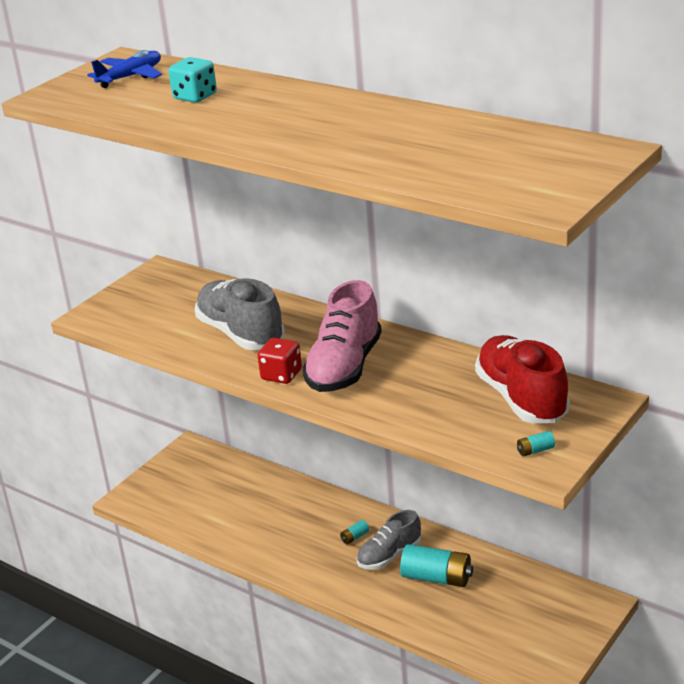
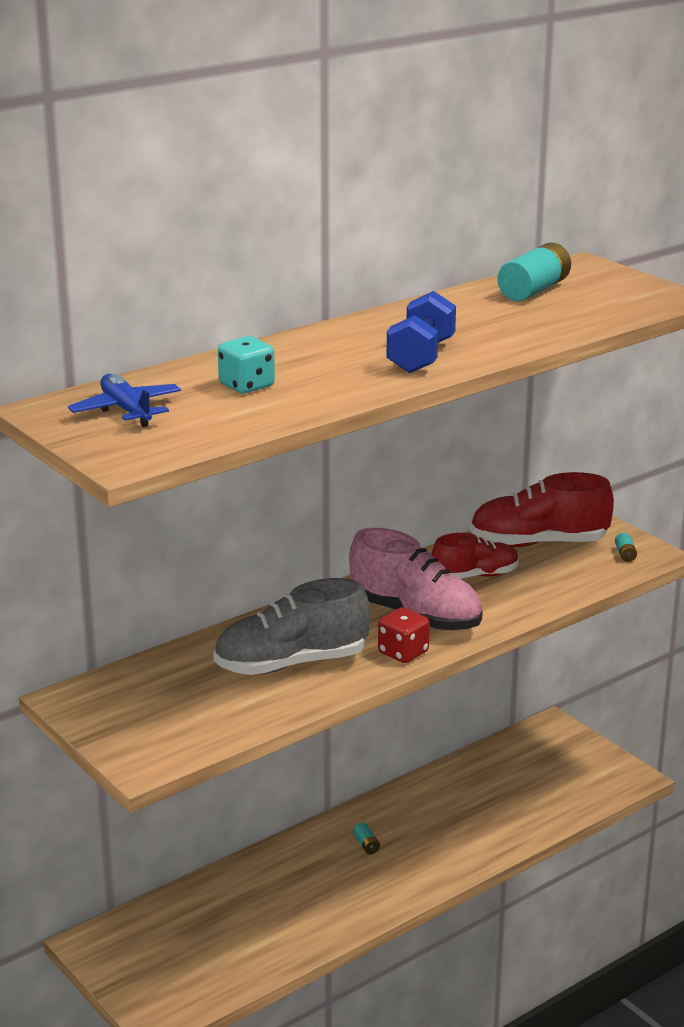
camera: 75 degrees left, 5 degrees down
grey shoe [356,510,421,570] -> none
turquoise battery [400,544,473,587] -> turquoise battery moved to [497,242,571,302]
none -> blue dumbbell [387,291,456,373]
none -> red shoe [431,533,519,579]

